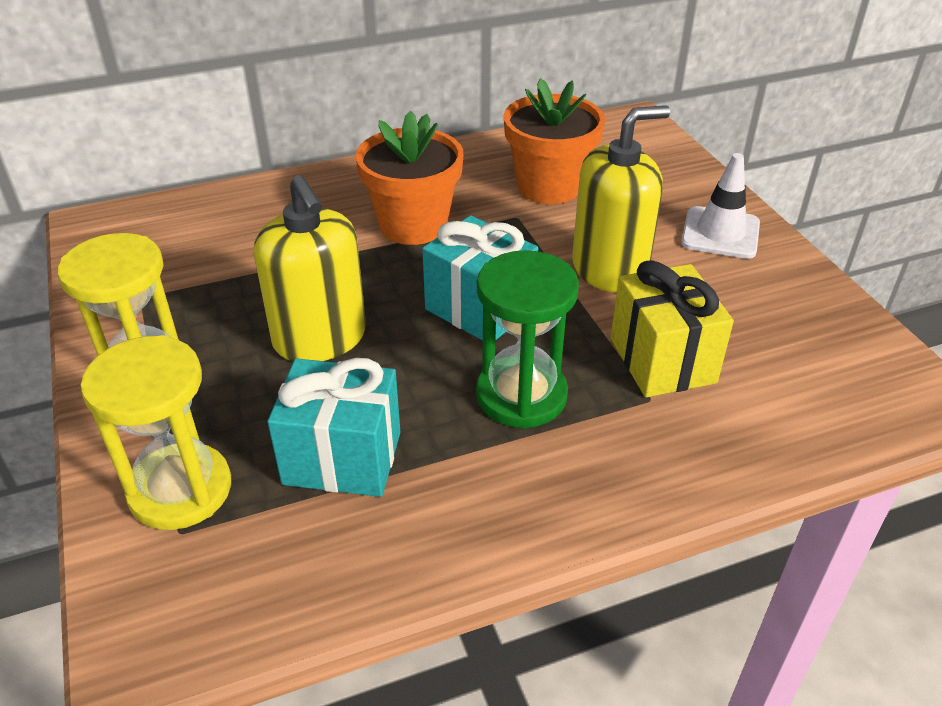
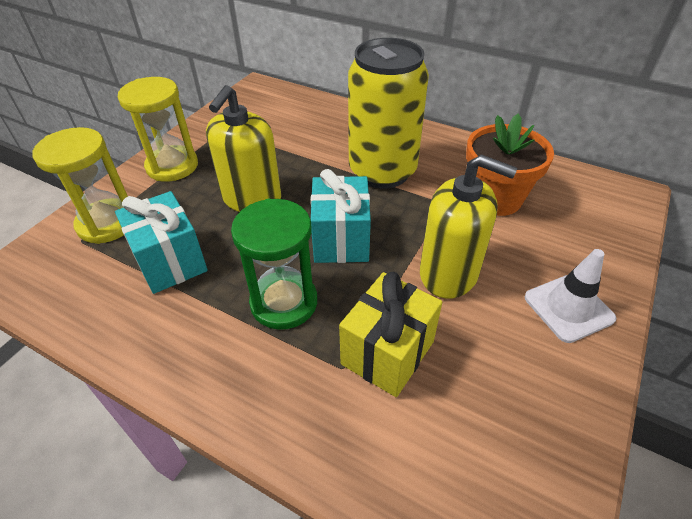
camera: 50 degrees right, 5 degrees up
orange flower pot [356,111,463,245] -> yellow can [348,38,429,189]

